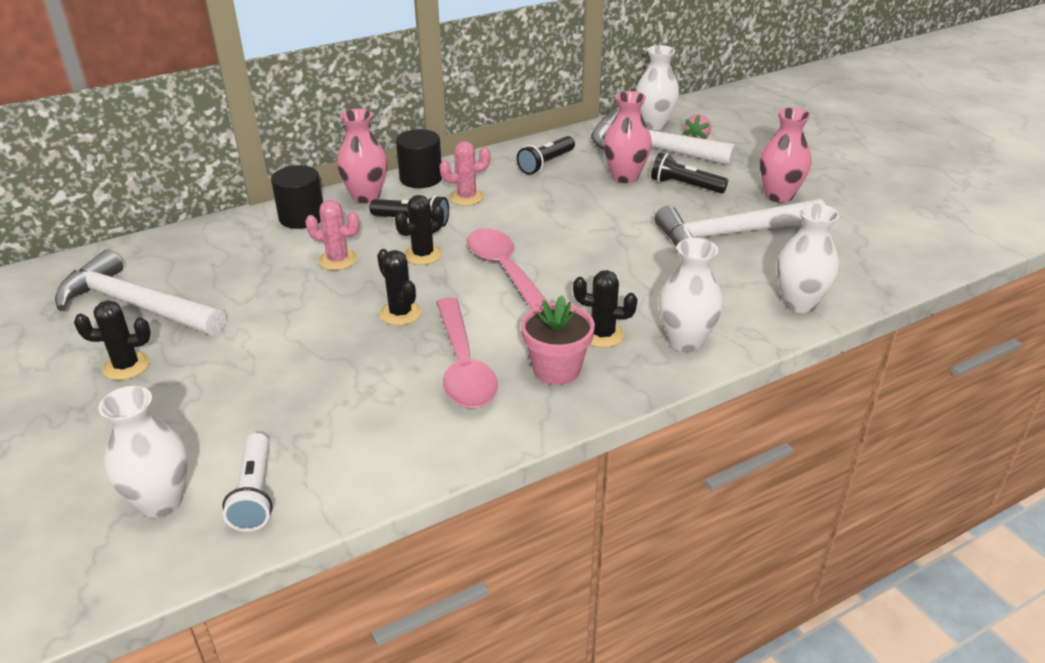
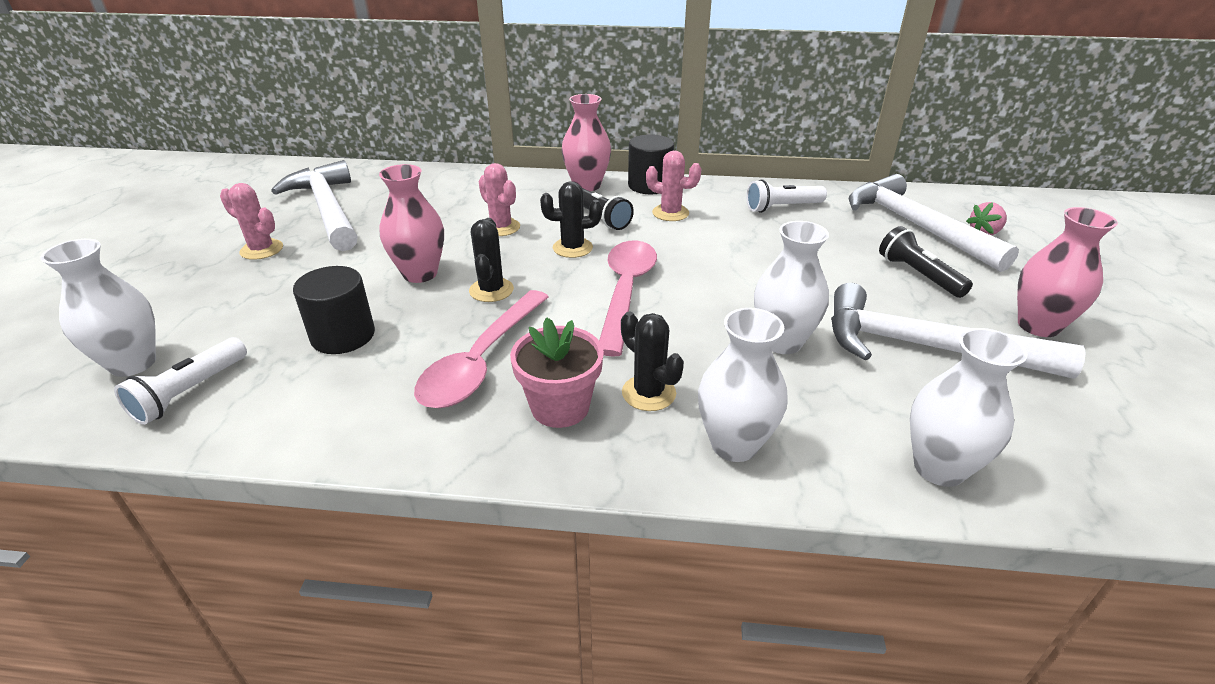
camera: 35 degrees right, 0 degrees up
black cactus [74,301,151,380] -> pink cactus [220,183,283,260]
black cylinder [271,165,323,229] -> black cylinder moved to [293,266,375,354]
black flashlight [517,136,575,175] -> white flashlight [746,179,827,213]
pink vase [603,91,652,183] -> pink vase moved to [379,164,444,283]
white vase [636,45,679,130] -> white vase moved to [754,221,829,354]

